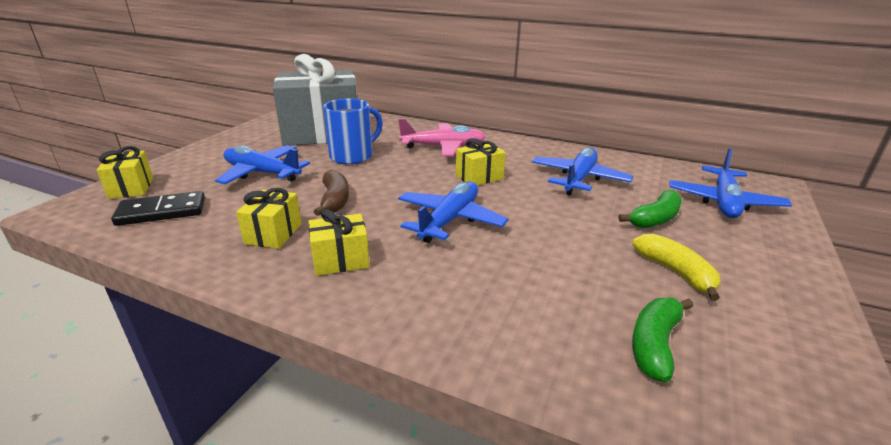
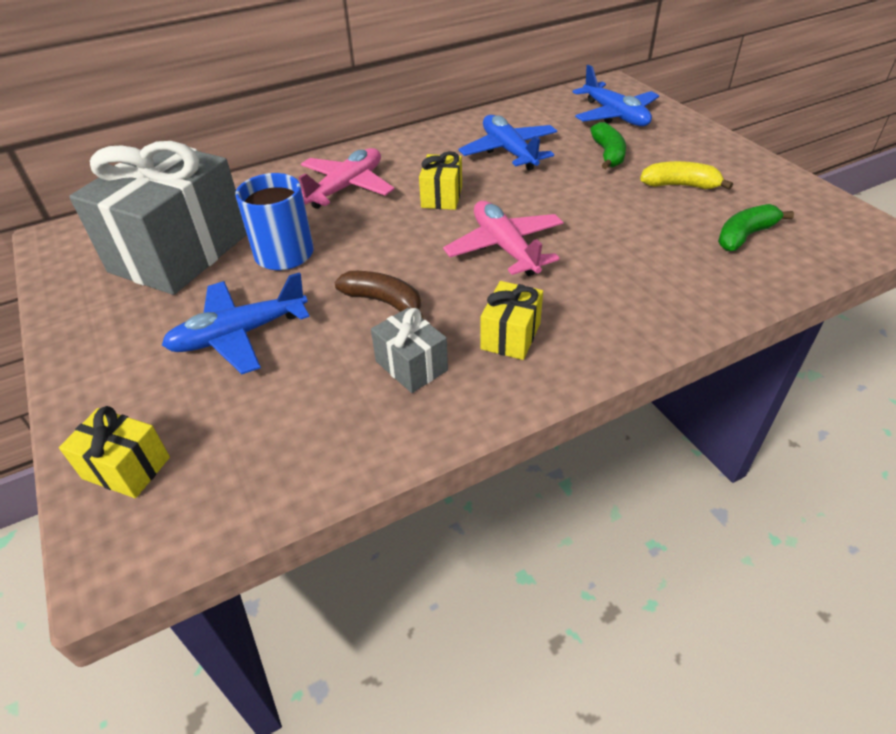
camera: 50 degrees left, 15 degrees up
black domino [111,191,205,226] -> none
yellow gift [236,188,302,249] -> grey gift [371,308,448,393]
blue plane [398,181,508,243] -> pink plane [443,201,563,276]
green banana [632,298,693,382] -> green banana turned 75 degrees clockwise [718,204,794,251]

